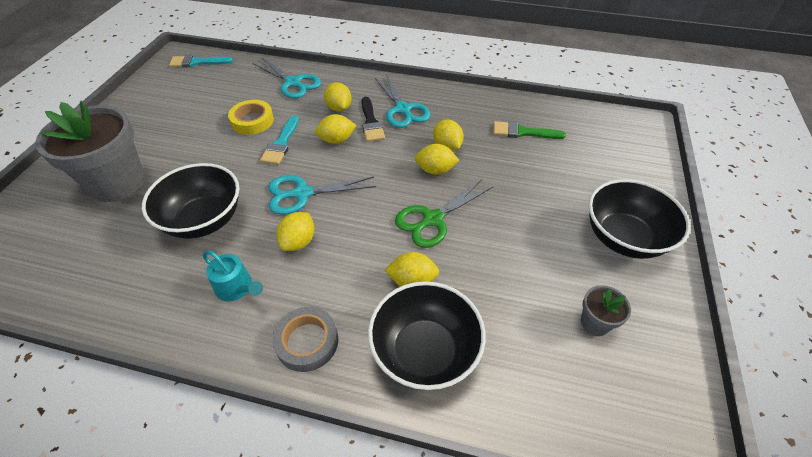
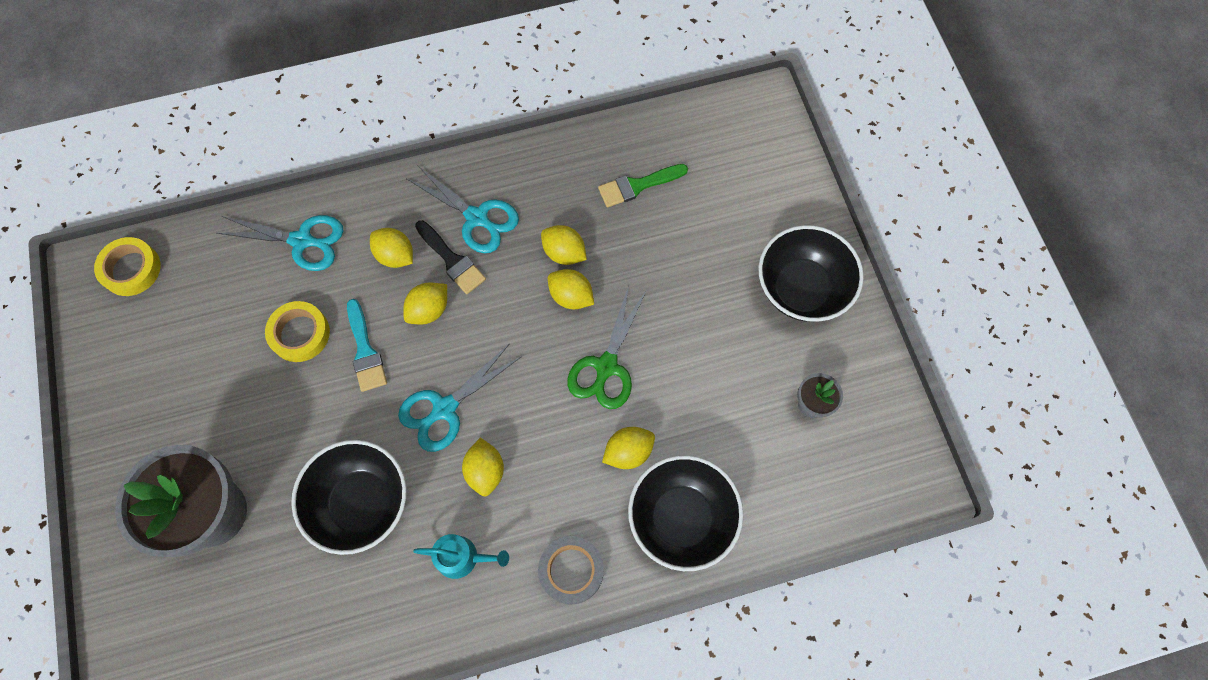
camera: 30 degrees left, 20 degrees up
turquoise brush [169,55,233,68] -> yellow tape [94,237,161,296]
yellow lemon [415,144,459,175] -> yellow lemon turned 60 degrees clockwise [548,269,594,310]

